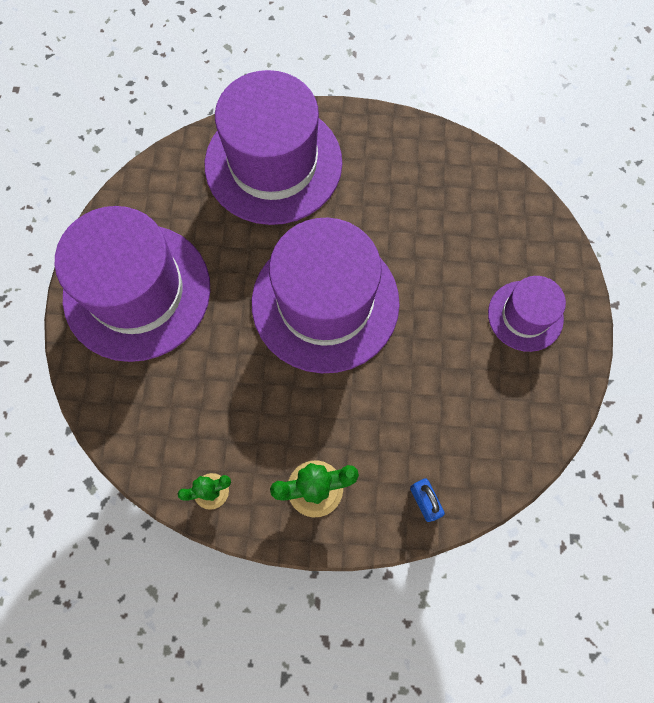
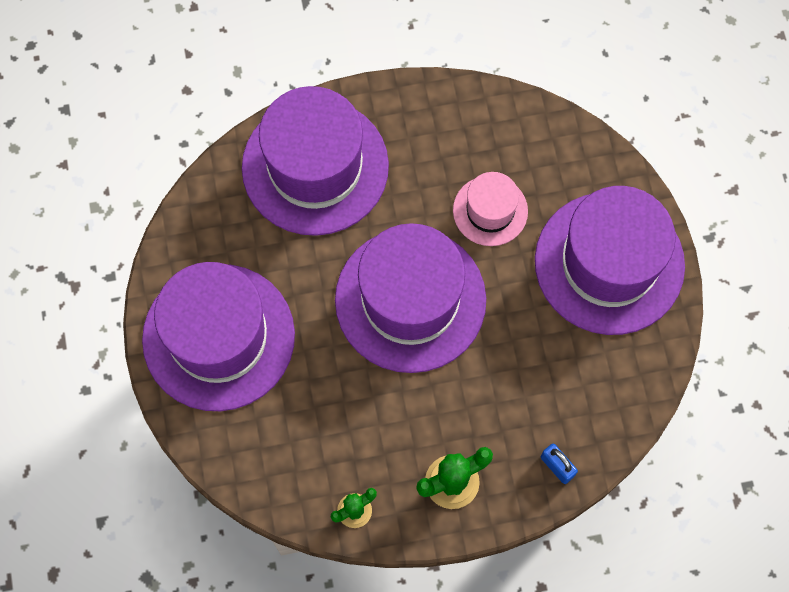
camera: 15 degrees left, 0 degrees up
purple hat [488,276,566,352] -> purple hat [535,186,685,335], size x1.97
none -> pink hat [453,172,528,246]

